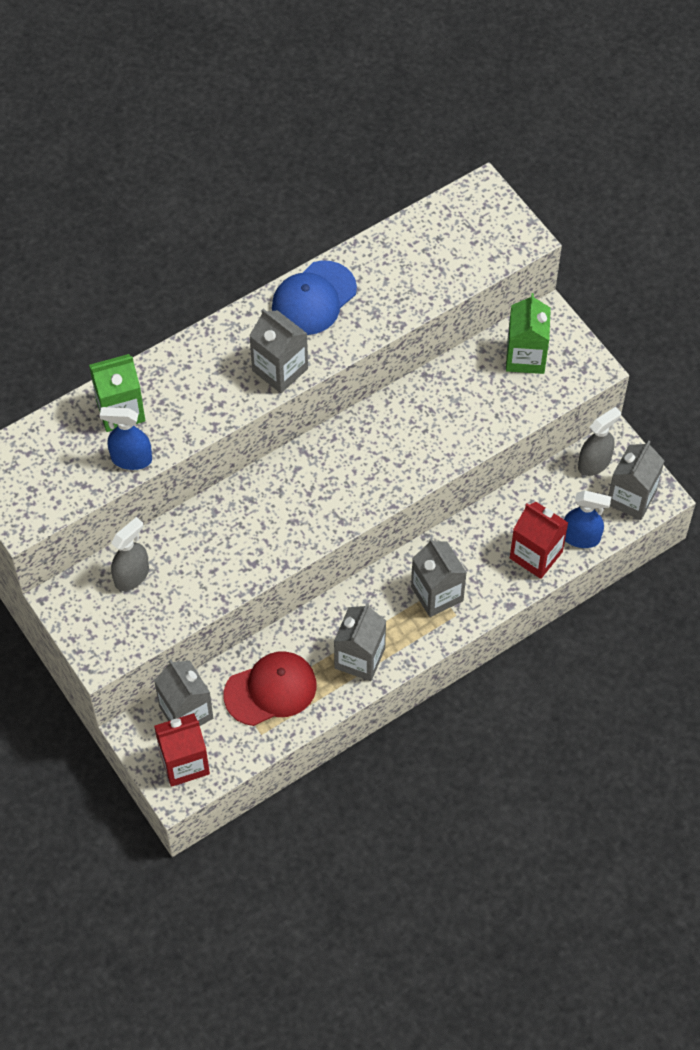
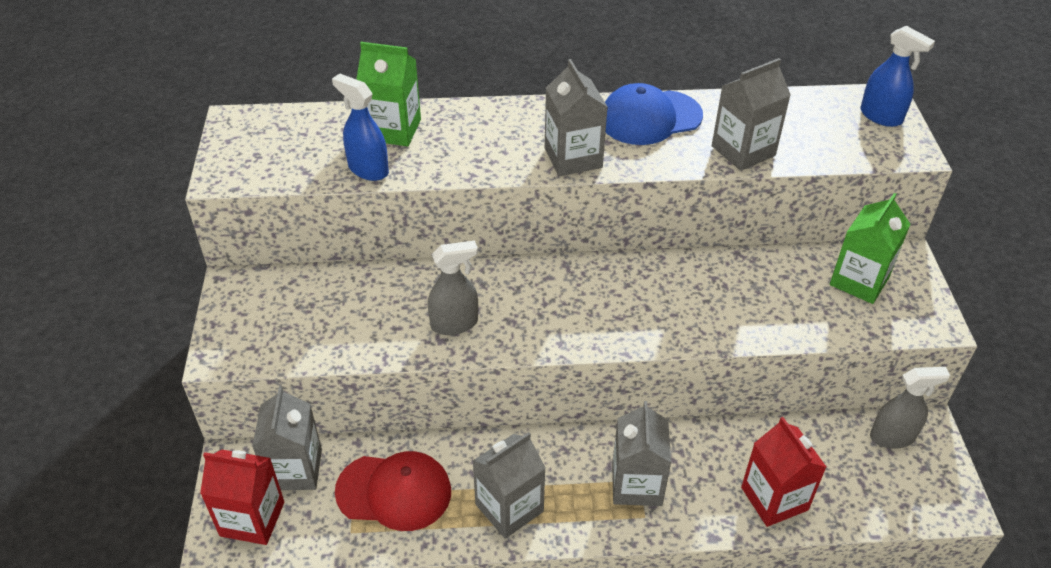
camera: 30 degrees right, 15 degrees down
grey spray bottle [111,517,149,591] -> grey spray bottle moved to [428,241,478,335]
blue spray bottle [564,490,611,548] -> blue spray bottle moved to [860,26,935,127]
grey carton [608,441,665,520] -> grey carton moved to [712,58,791,171]

